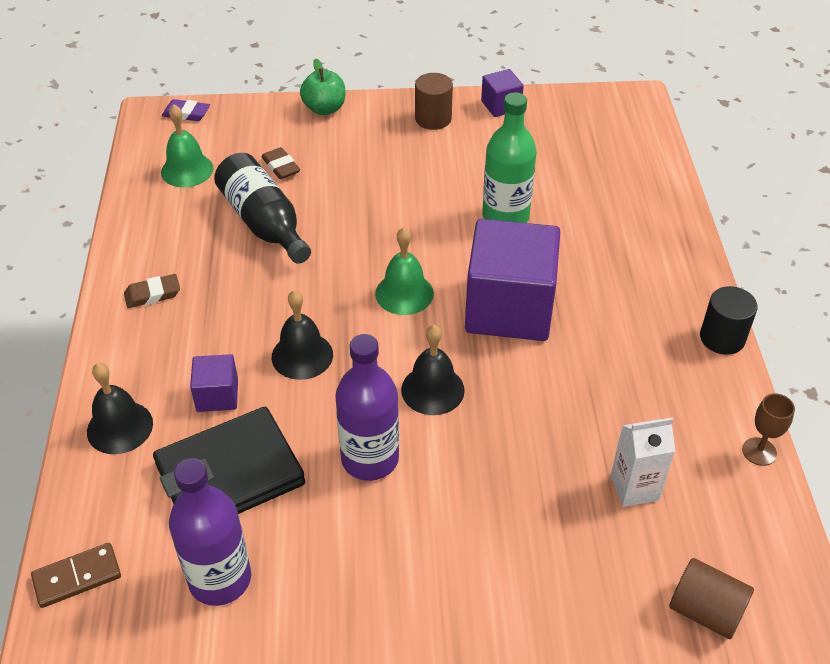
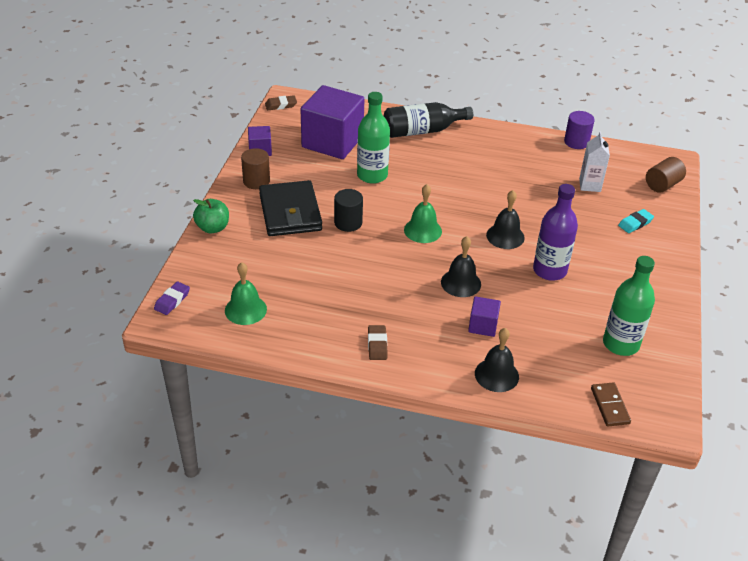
camera: 75 degrees left, 5 degrees down
black wallet [153,407,305,514] -> black wallet moved to [259,180,322,236]
purple bottle [169,458,251,606] -> green bottle [603,256,655,356]
black bottle [214,153,311,264] -> black bottle moved to [384,102,473,138]
brown eraser [261,147,300,179] -> brown eraser moved to [265,95,297,110]
purple cube [465,219,560,341] -> purple cube moved to [301,85,365,159]
black cylinder [700,286,758,355] -> black cylinder moved to [334,189,363,232]
brown goblet [742,393,795,466] -> purple cylinder [564,111,595,149]
none -> turquoise eraser [618,209,654,233]

